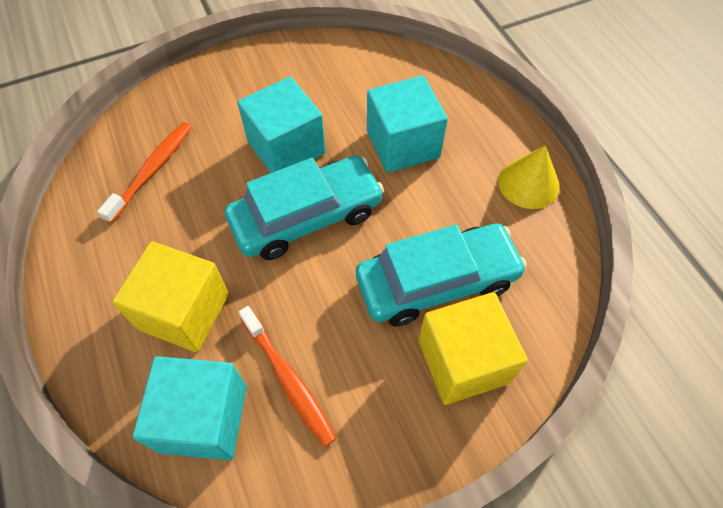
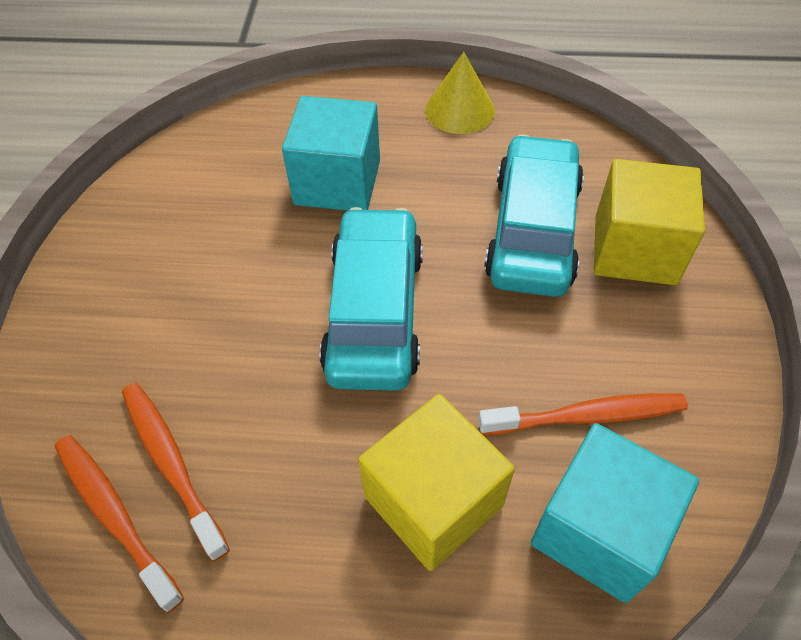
camera: 60 degrees left, 5 degrees down
turquoise cube [237,77,325,173] -> none
none -> orange toothbrush [55,435,184,613]

